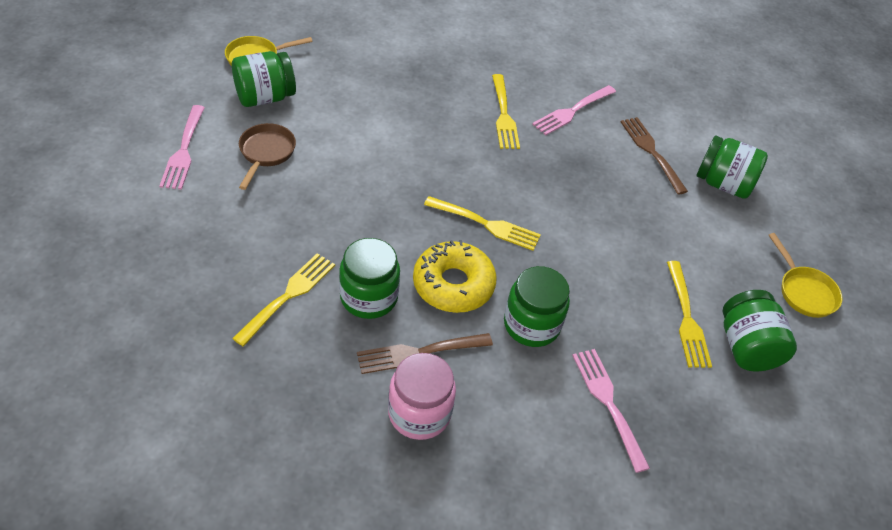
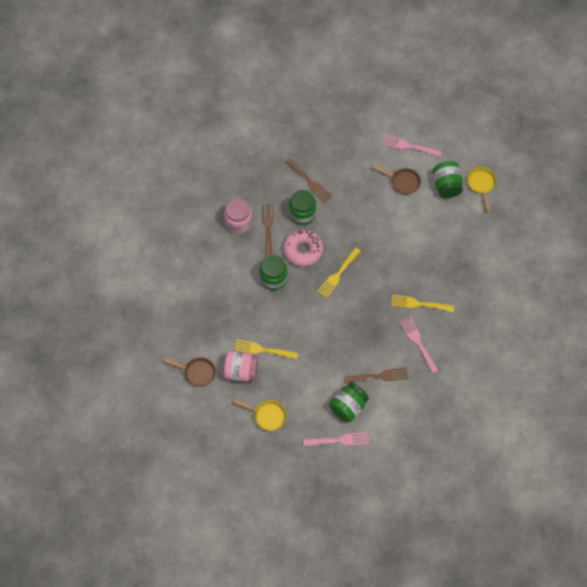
camera: 110 degrees right, 15 degrees up
yellow fork [232,253,335,346] -> brown fork [285,158,332,203]
yellow donut [413,240,497,313] -> pink donut [283,229,323,267]
pink fork [572,349,650,473] -> pink fork moved to [303,432,369,446]
green jar [723,290,797,372] -> pink jar [224,351,259,382]
yellow pan [768,233,843,318] -> yellow pan turned 150 degrees counterclockwise [234,399,286,431]
none -> brown pan [163,357,216,387]

